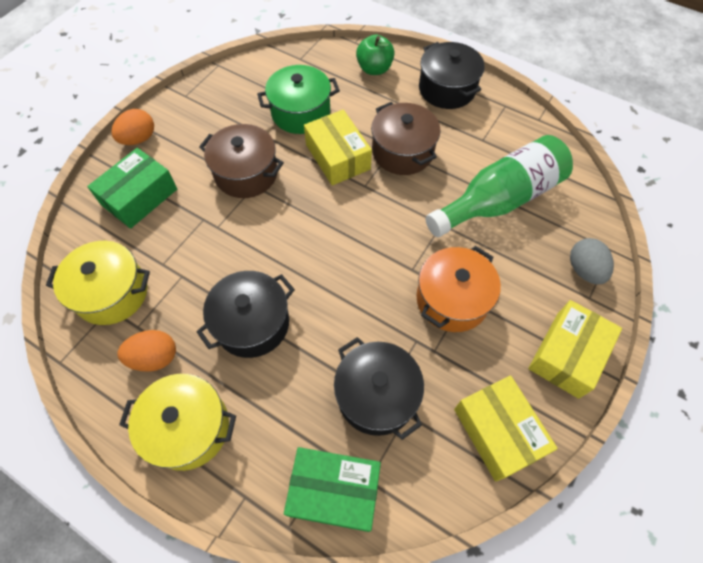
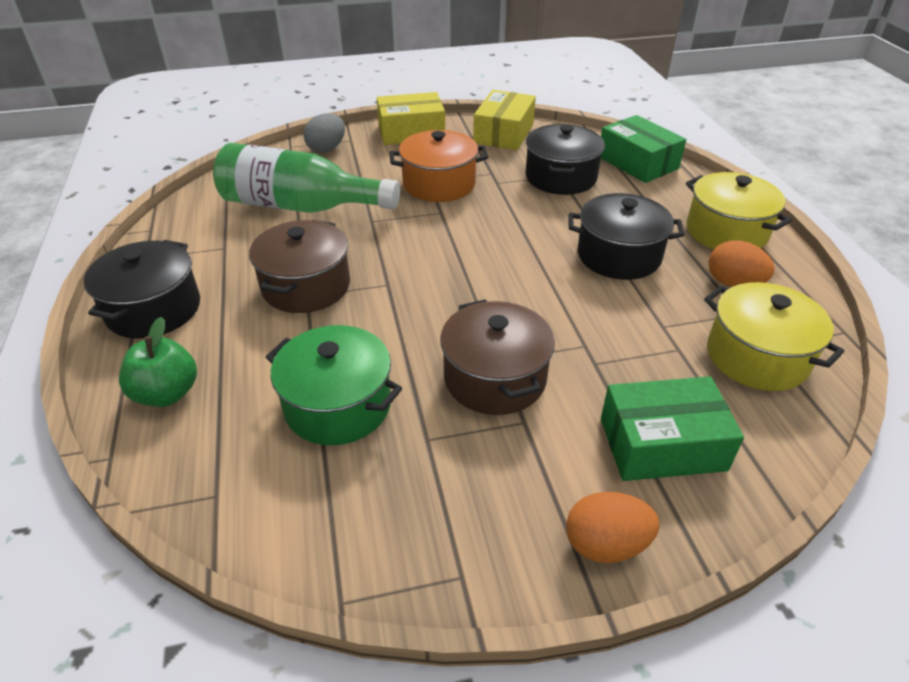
camera: 135 degrees left, 20 degrees down
yellow box [304,110,372,185] -> none

